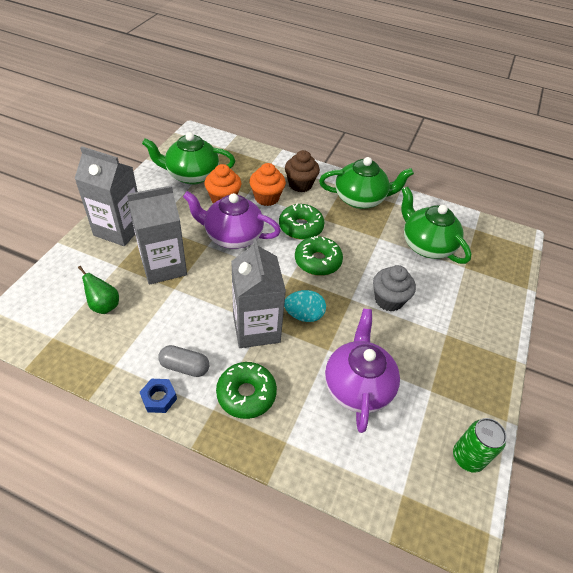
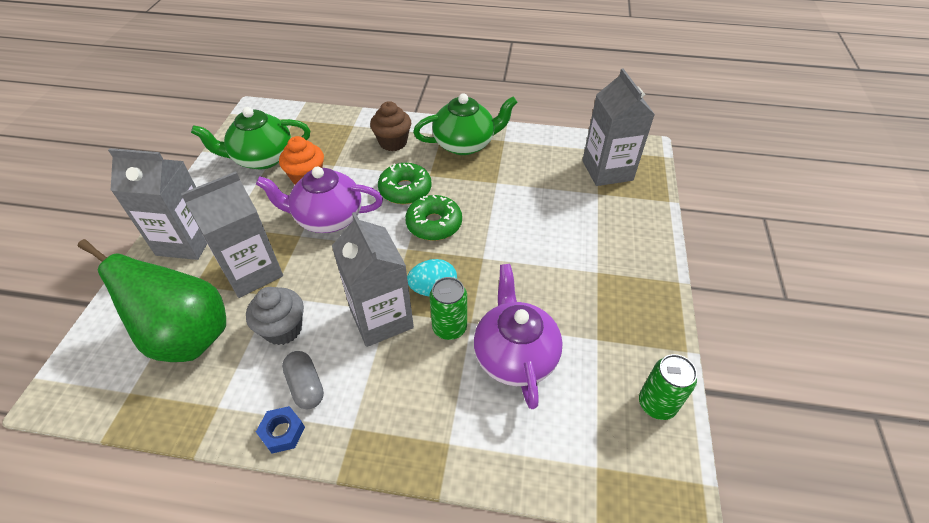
camera: 10 degrees left, 0 degrees up
green pear [78,266,119,314] -> green pear [78,239,226,362], size x2.22
grey capsule [158,345,209,377] -> grey capsule turned 60 degrees clockwise [282,351,324,409]
green donut [216,362,277,419] -> none
orange cupcake [249,163,286,206] -> none
grey cupcake [373,265,416,312] -> grey cupcake moved to [246,287,304,345]
green teapot [401,187,472,264] -> none
none -> green can [430,277,467,340]
none -> grey carton [582,68,655,186]

